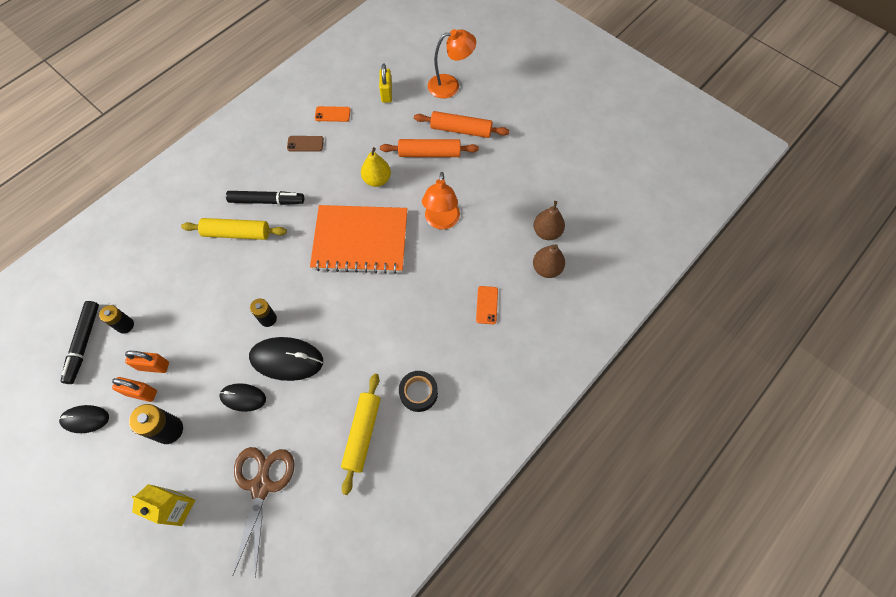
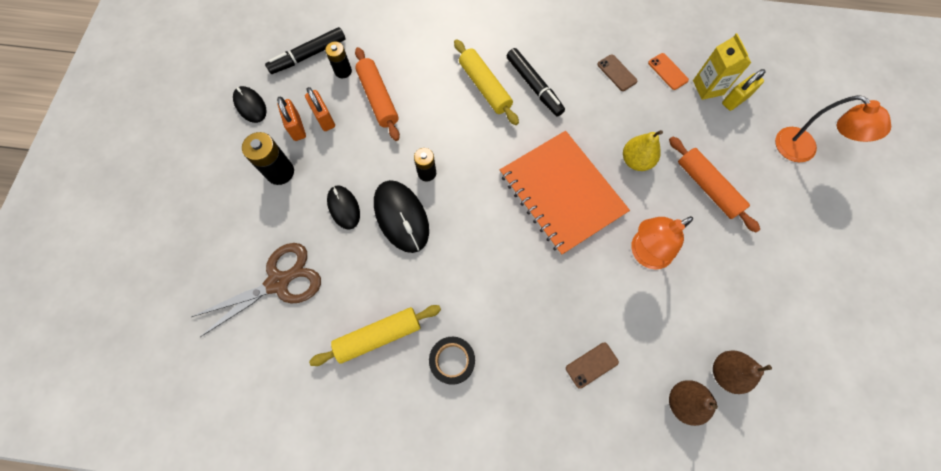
camera: 55 degrees right, 5 degrees up
yellow carton [132,484,195,526] -> yellow carton moved to [693,33,751,100]
orange rolling pin [414,111,509,138] -> orange rolling pin moved to [355,47,400,141]
orange phone [476,286,498,324] -> brown phone [566,343,619,389]

